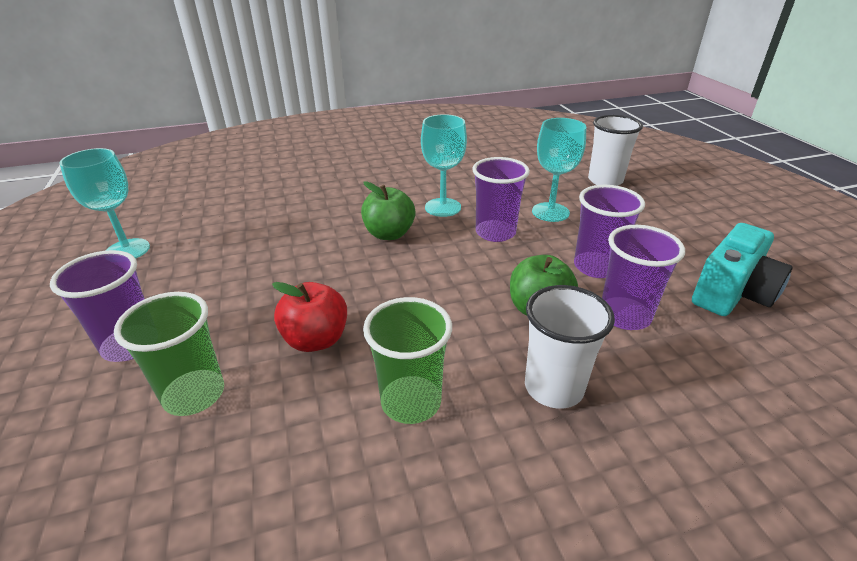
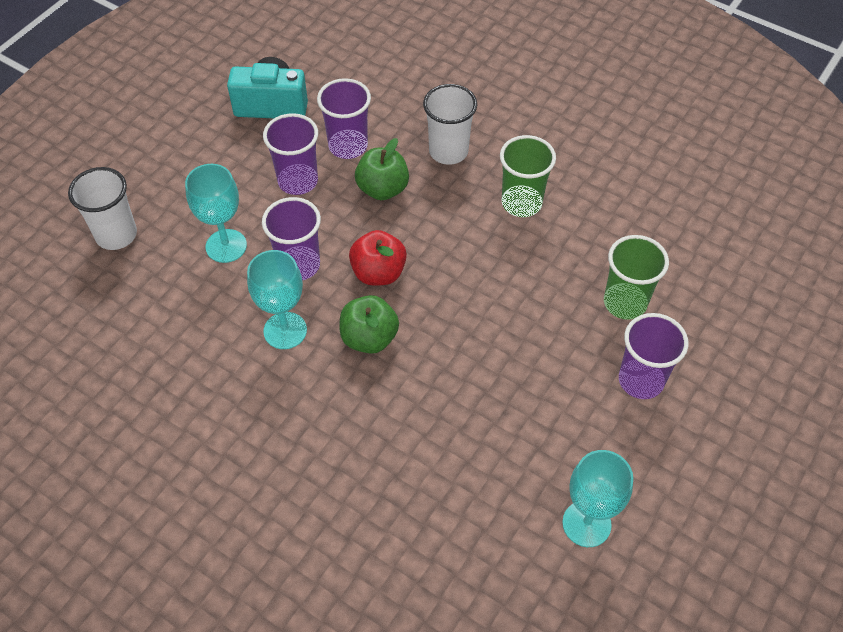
camera: 130 degrees left, 20 degrees up
red apple [272,282,347,352] -> red apple moved to [349,230,407,285]

